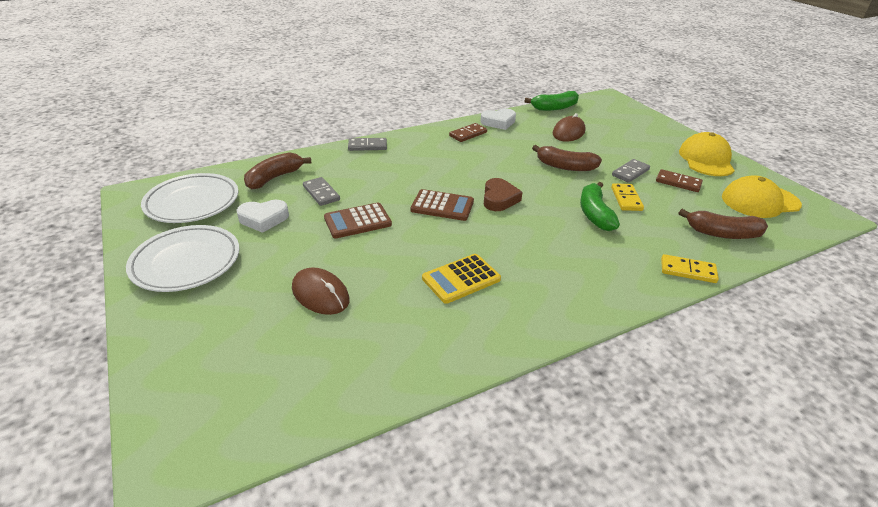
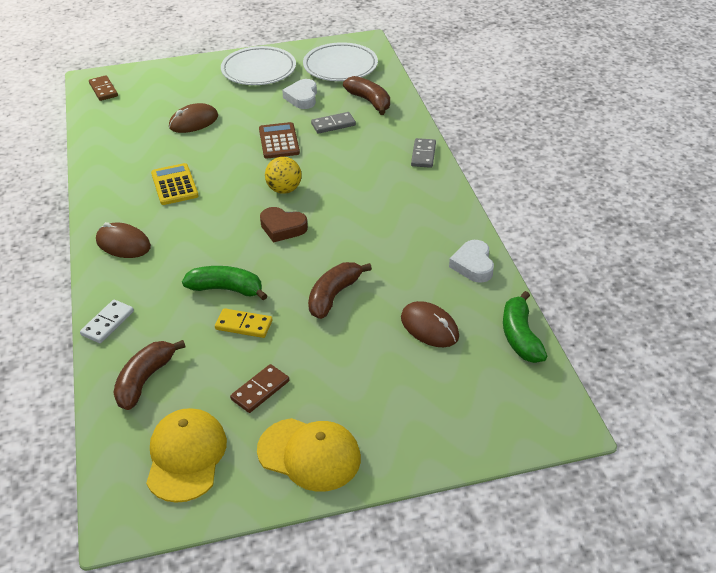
camera: 105 degrees right, 5 degrees up
brown calculator [411,189,474,221] -> yellow ball [265,157,302,194]
brown domino [449,123,487,142] -> brown domino moved to [89,75,118,101]
grey domino [612,159,650,183] -> none
yellow domino [661,254,719,283] -> white domino [80,300,134,343]
none -> brown mouse [96,222,151,258]

